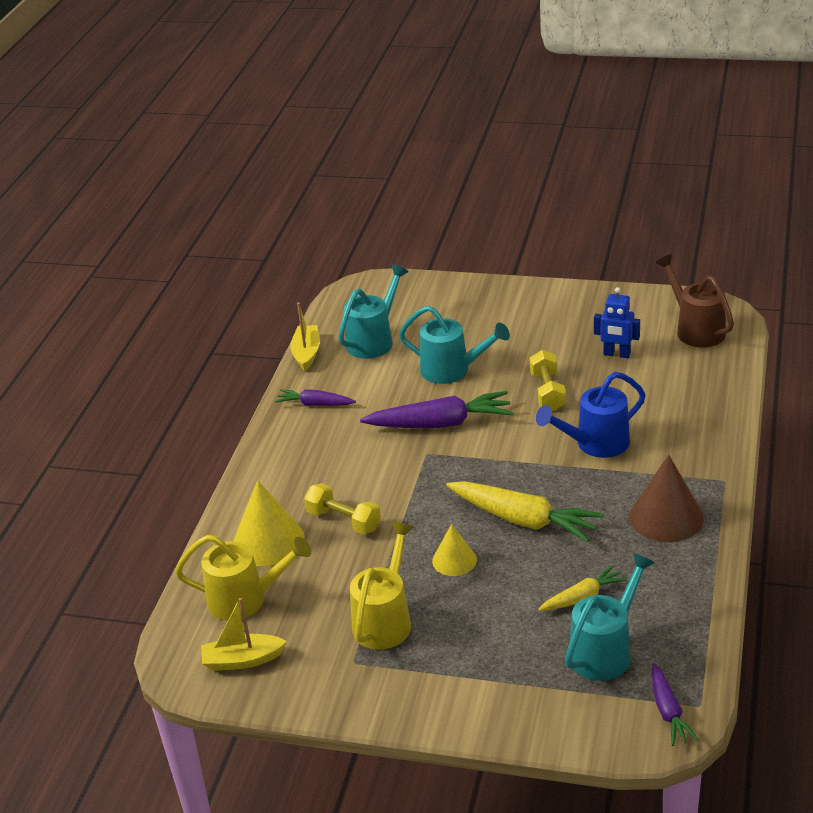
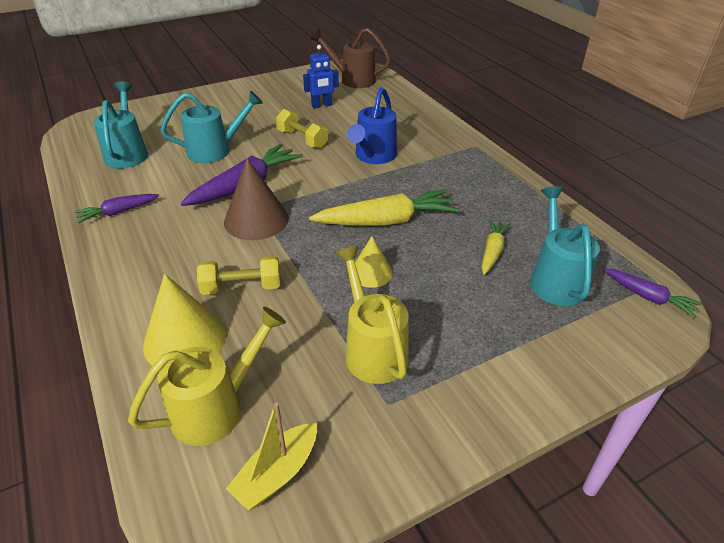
camera: 45 degrees left, 5 degrees up
yellow boat [290,302,320,371] -> none
brown cone [629,455,704,542] -> brown cone moved to [224,158,289,240]

